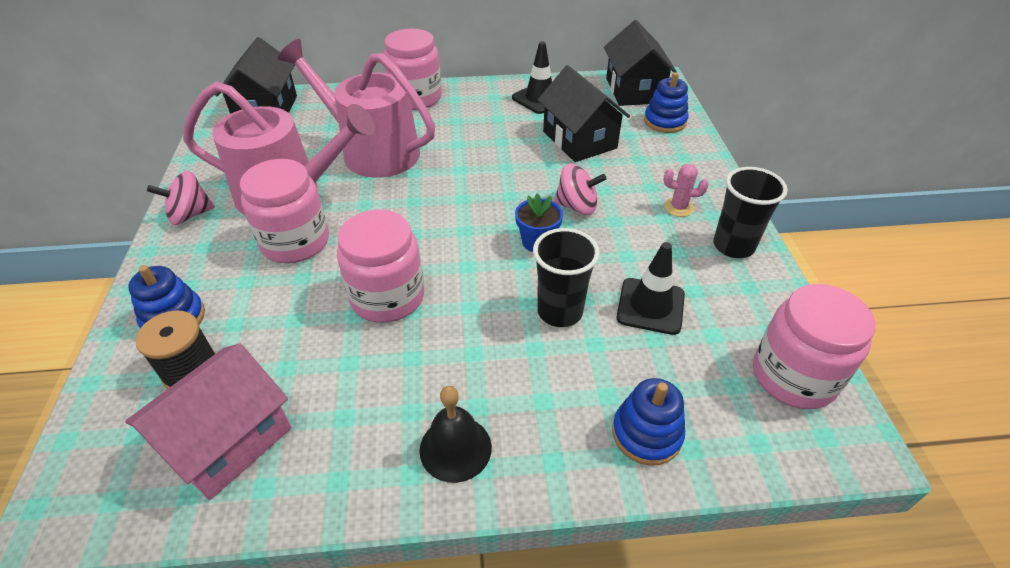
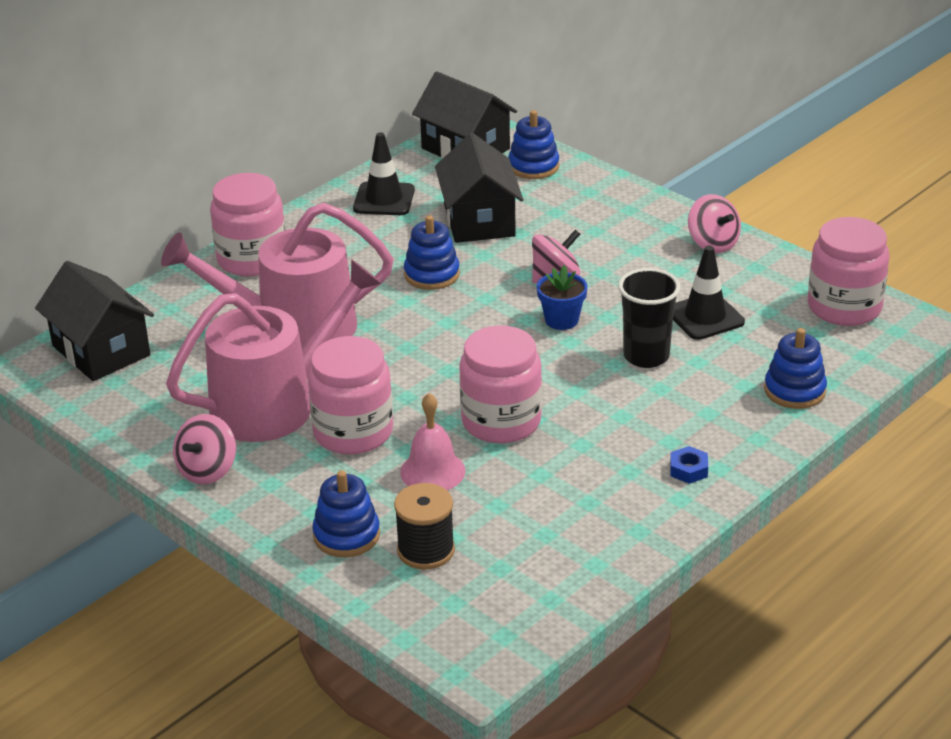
camera: 40 degrees left, 10 degrees down
pink house [125,343,292,500] -> none
black bell [419,386,492,483] -> blue nut [670,446,708,484]
black house [538,65,630,162] -> black house turned 60 degrees clockwise [435,133,524,243]
pink cactus [664,164,709,217] -> none
black cup [713,167,788,258] -> pink spinning top [688,194,741,253]
none -> pink bell [400,393,465,490]
none -> blue stacking toy [404,215,460,290]

